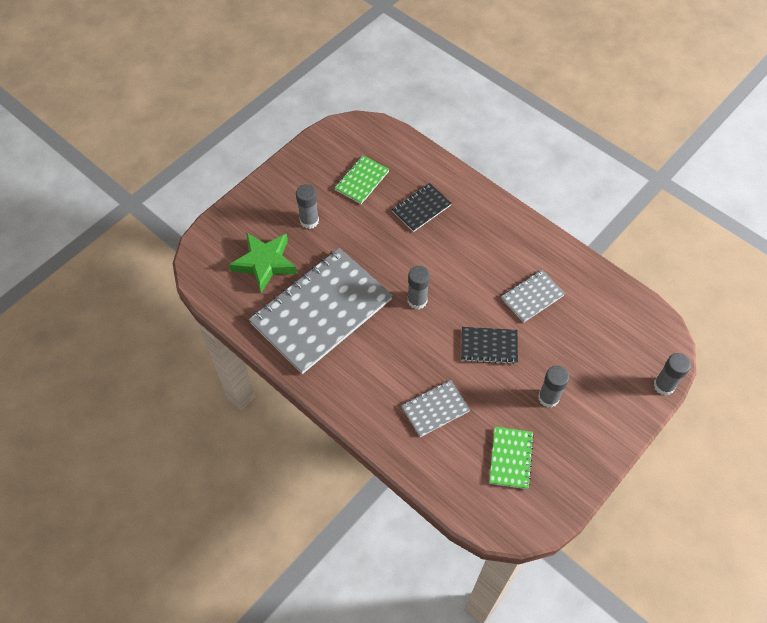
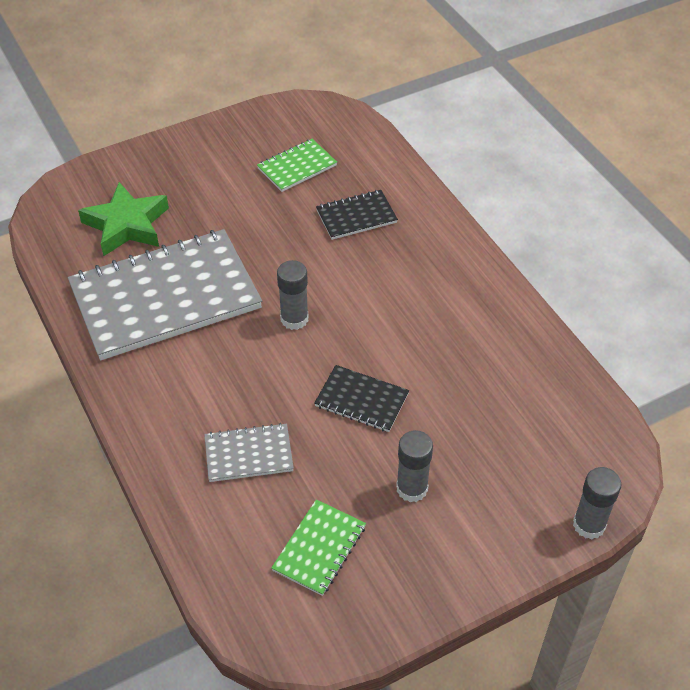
camera: 20 degrees right, 10 degrees down
grey glue stick [296,184,319,229] -> none
grey notebook [501,270,565,323] -> none

